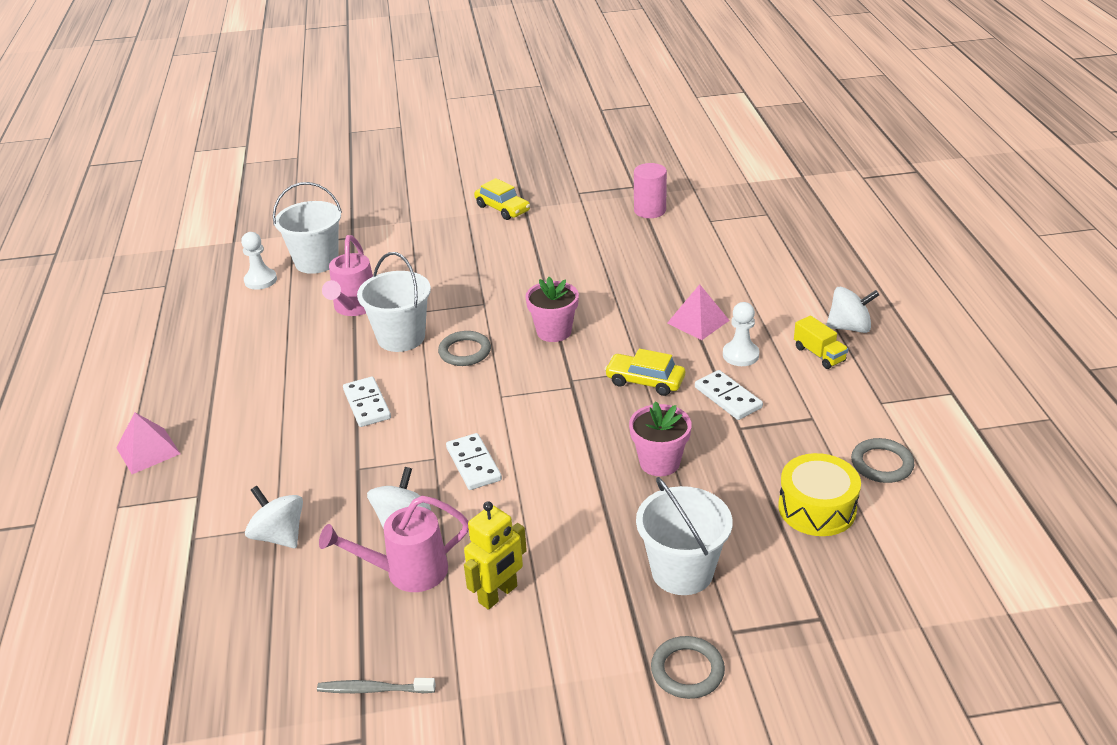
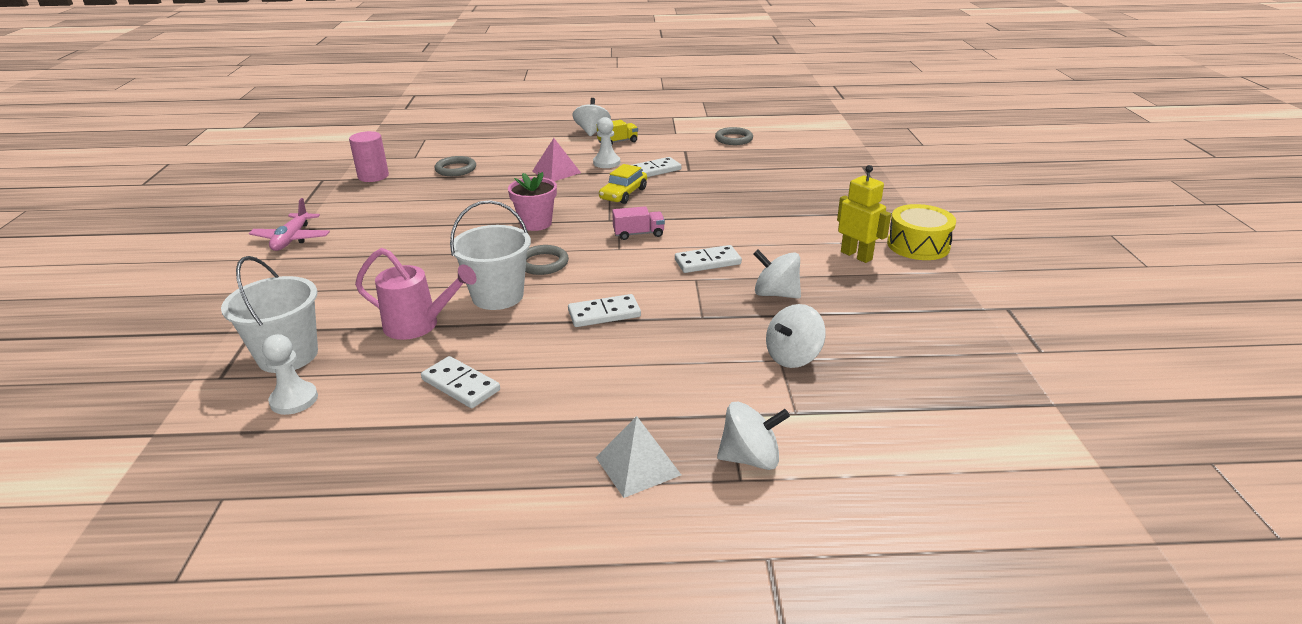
camera: 85 degrees left, 5 degrees down
pink pyramid [116,412,181,474] -> white pyramid [596,416,681,498]
grey toothbrush [317,678,436,693] -> none
pink watering can [319,496,469,592] -> none
yellow car [474,178,530,220] -> pink plane [249,198,330,251]
pink flower pot [629,401,691,476] -> none
white bucket [636,477,733,595] -> none
grey ring [651,636,725,699] -> grey ring moved to [434,156,476,176]
yellow drum [778,453,861,536] -> yellow drum moved to [887,204,956,260]
none -> white domino [421,356,500,408]
none -> pink truck [612,206,665,240]
none -> white spinning top [717,402,790,470]

